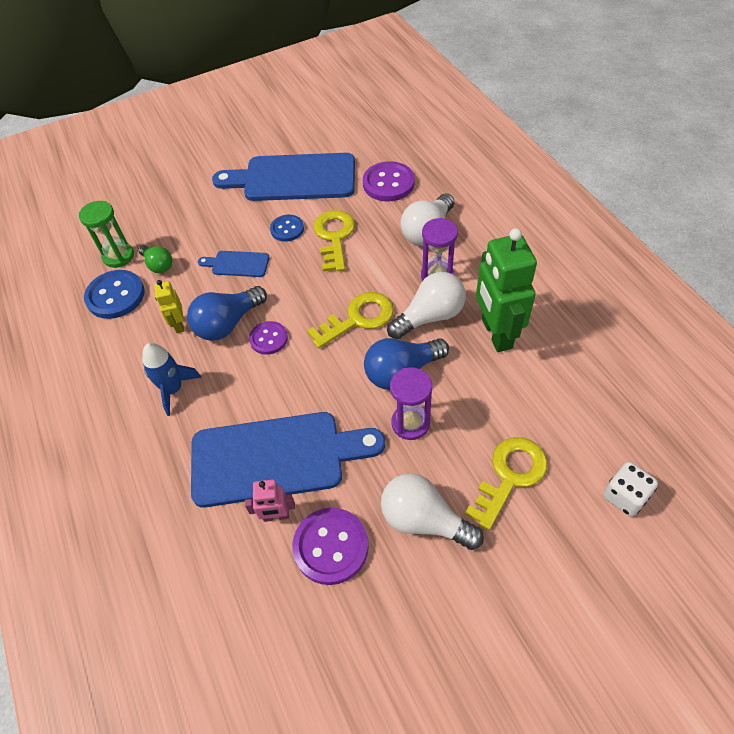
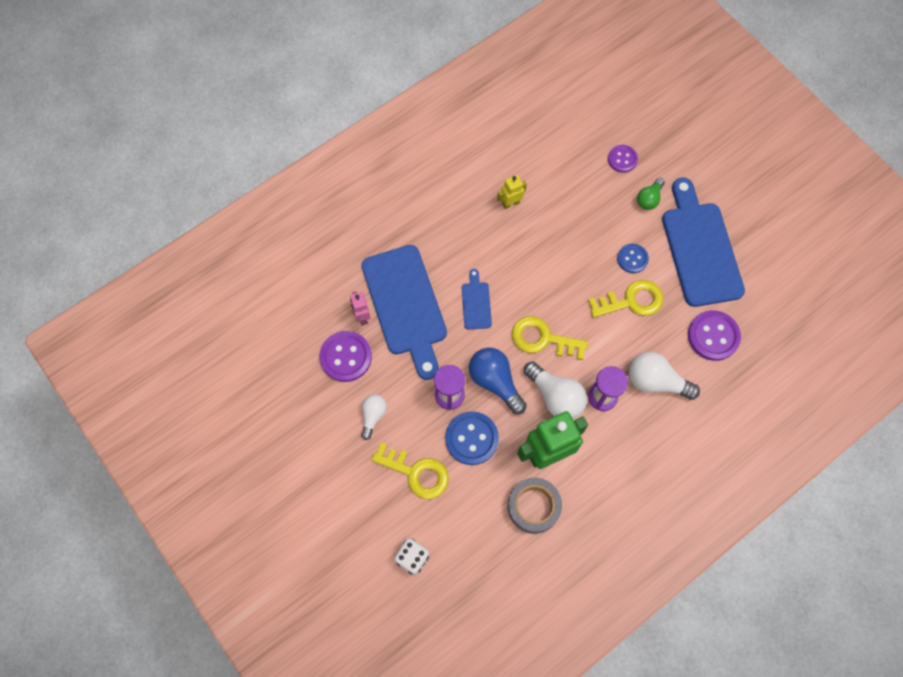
camera: 75 degrees right, 15 degrees up
green hourglass [79,201,134,268] -> none
blue button [84,270,145,319] -> blue button moved to [445,411,499,465]
green light bulb [138,245,173,273] -> green light bulb moved to [637,178,665,210]
blue rocket [142,343,202,416] -> none
blue light bulb [187,286,267,341] -> none
blue cutting board [198,251,270,277] -> blue cutting board moved to [462,269,492,329]
purple button [249,321,288,355] -> purple button moved to [608,145,638,173]
yellow key [307,292,394,348] -> yellow key turned 150 degrees clockwise [512,316,588,360]
white light bulb [381,473,484,550] -> white light bulb [361,394,387,440], size x0.60
none -> grey tape [507,478,562,534]

